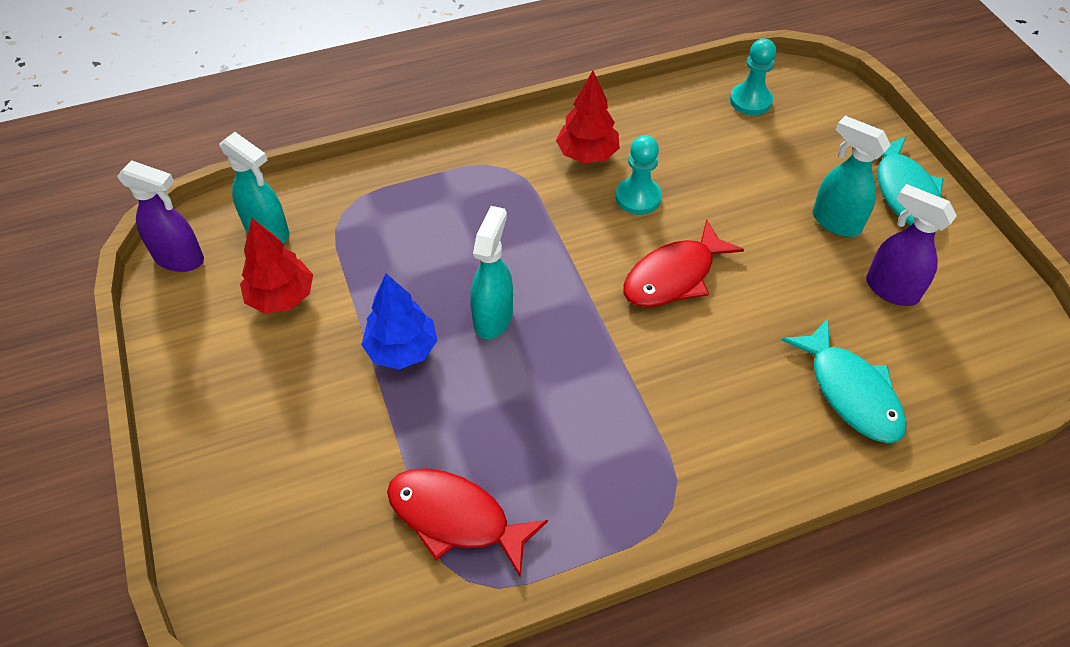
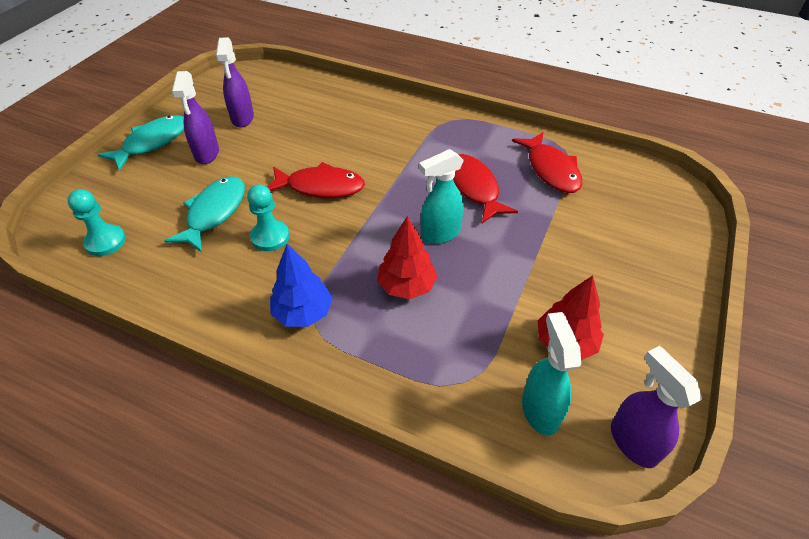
camera: 135 degrees left, 5 degrees down
blue tree [361,274,437,369] -> blue tree moved to [270,244,332,327]
red tree [556,71,620,163] -> red tree moved to [377,216,438,299]
turquoise fish [781,318,907,443] -> turquoise fish moved to [164,176,245,252]
turquoise spray bottle [813,116,891,237] -> purple spray bottle [172,71,219,164]
none -> red fish [453,154,518,223]

